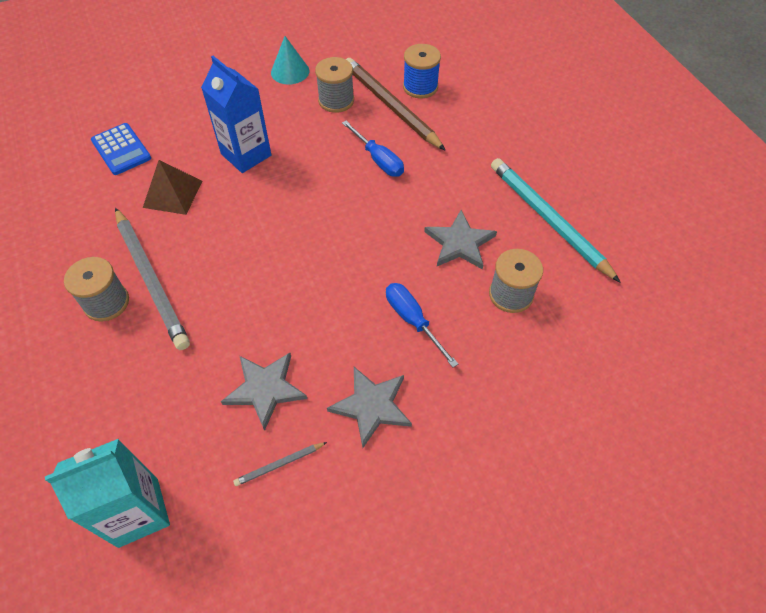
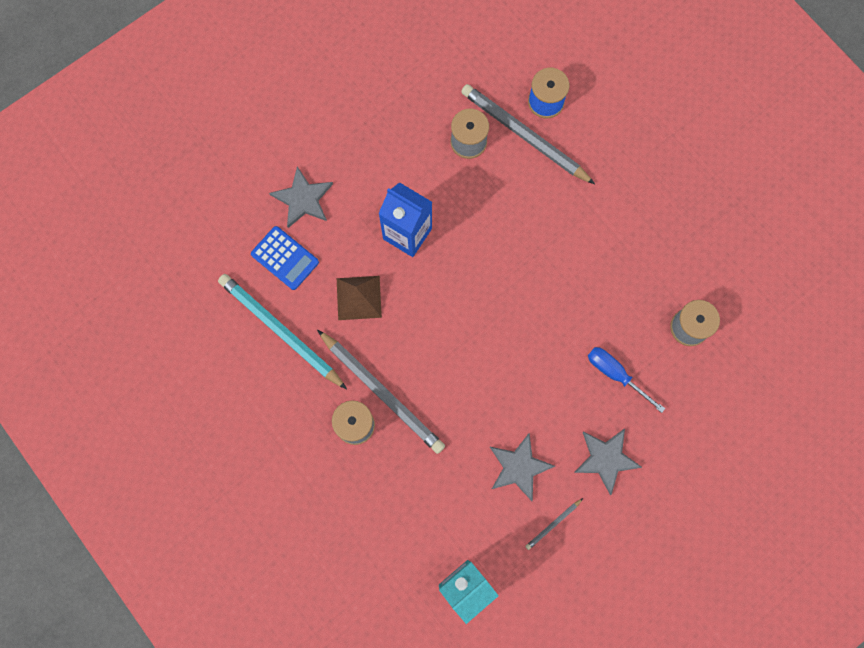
camera: 15 degrees left, 20 degrees up
turquoise cone [271,36,309,85] -> none
blue screwdriver [342,121,404,177] -> none
brown pencil [346,58,446,151] -> grey pencil [461,84,595,184]
grey star [424,210,497,270] -> grey star moved to [269,166,333,228]
turquoise pencil [491,158,621,283] -> turquoise pencil moved to [218,274,347,389]

